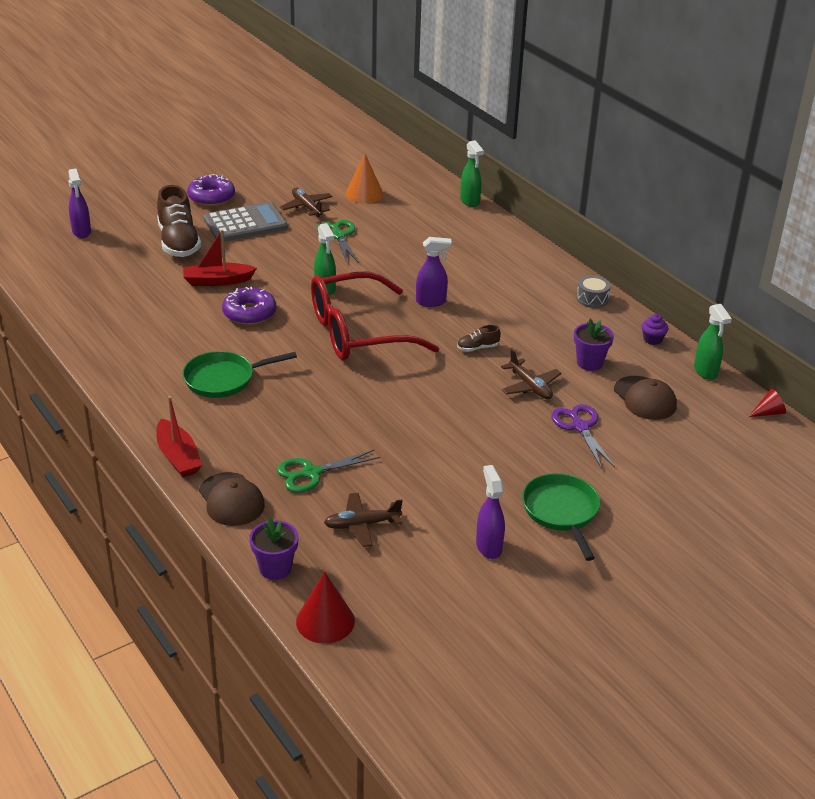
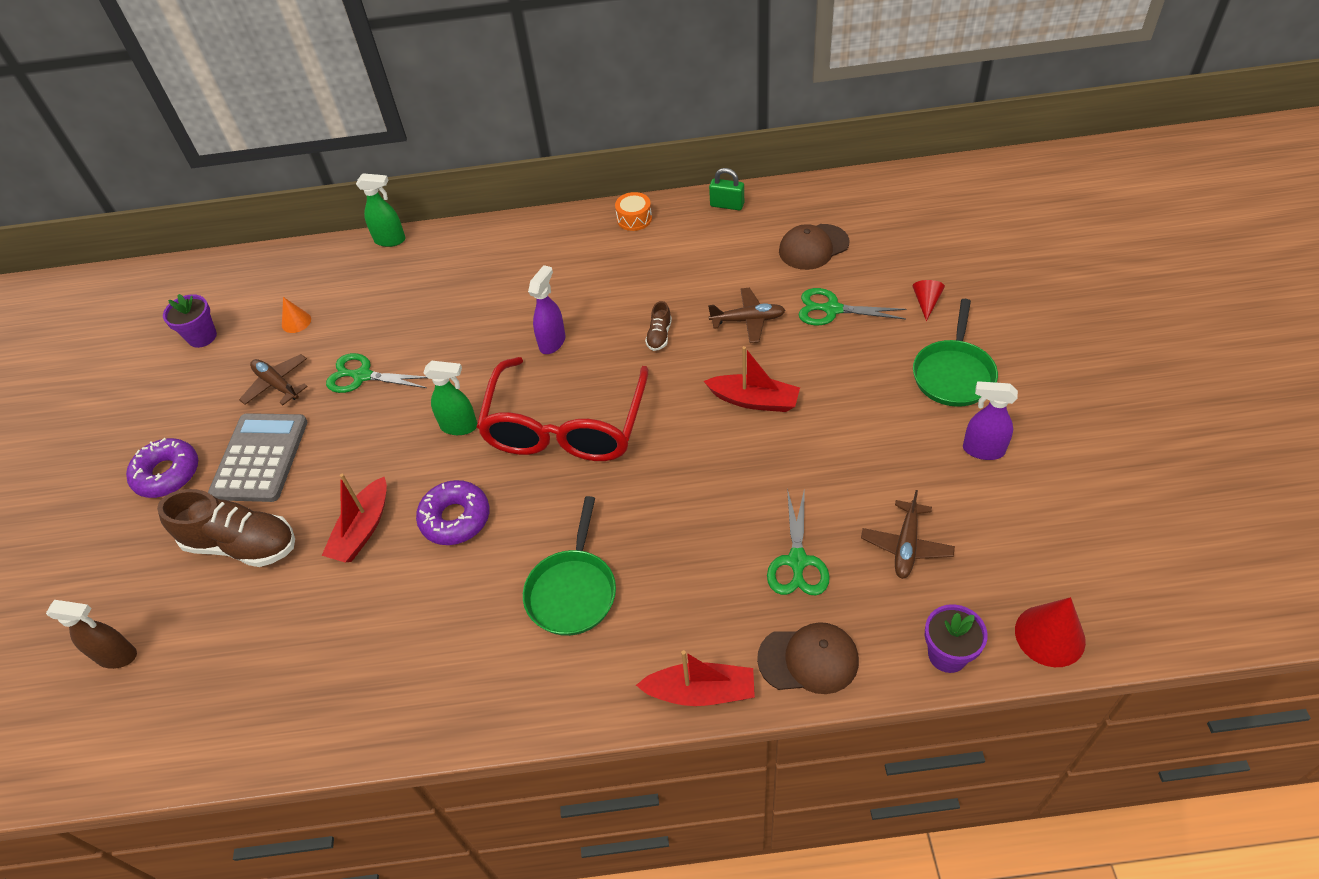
camera: 55 degrees left, 15 degrees up
purple spray bottle [68,169,91,238] -> brown spray bottle [46,600,137,669]
brown plane [280,188,333,217] -> brown plane turned 45 degrees clockwise [239,354,308,405]
orange cone [345,153,384,203] -> orange cone [282,297,311,333], size x0.59
green pan [522,473,600,561] -> green pan turned 90 degrees counterclockwise [913,299,998,407]
purple scissors [551,404,615,469] -> green scissors [799,288,906,326]
purple flower pot [574,319,614,371] -> purple flower pot moved to [163,294,217,348]
grey drum [576,275,611,308] -> orange drum [615,192,652,231]
brown cap [614,376,677,420] -> brown cap turned 150 degrees clockwise [779,224,849,270]
purple cupcake [642,314,668,345] -> green padlock [709,168,744,210]
green spray bottle [694,304,732,380] -> none
red cone [749,389,786,417] -> red cone moved to [913,280,945,321]
none -> red boat [704,346,800,412]

